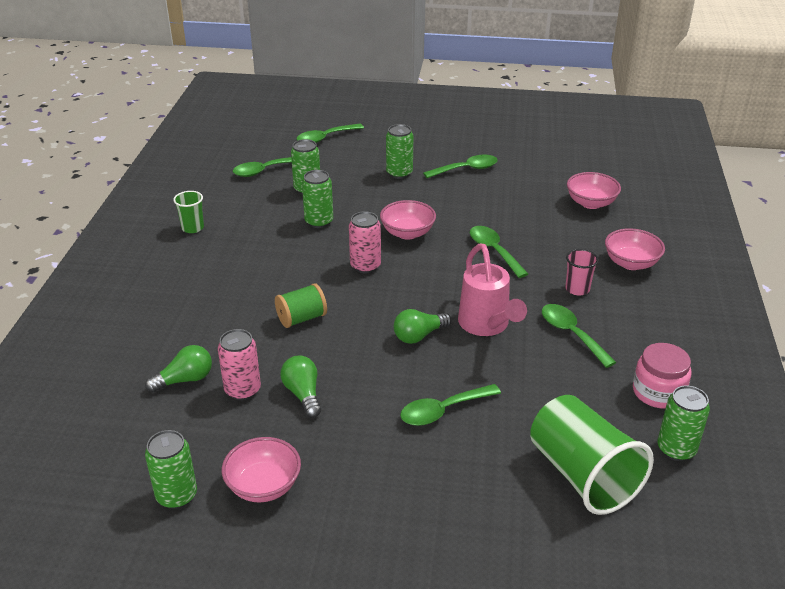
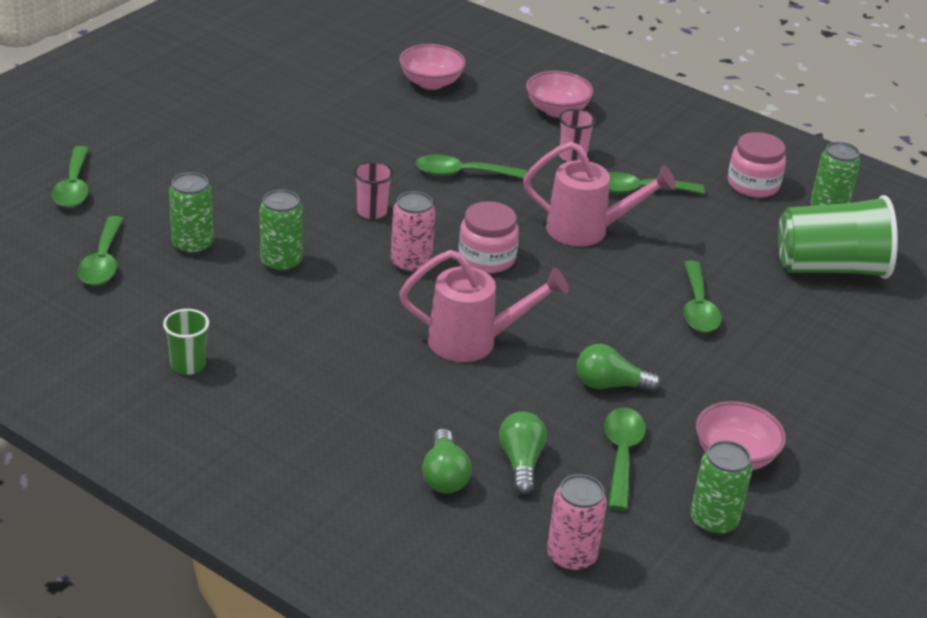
camera: 65 degrees left, 0 degrees up
pink can [218,329,261,400] -> pink can moved to [547,474,607,572]
green spool [275,283,327,328] -> pink watering can [399,250,568,362]
pink bowl [380,200,436,240] -> pink cup [354,161,393,219]
green can [386,124,413,179] -> none
green light bulb [394,309,451,344] -> green light bulb moved to [422,428,472,493]
green spoon [423,155,498,178] -> green spoon moved to [604,408,646,510]
none -> pink jar [459,201,519,273]

